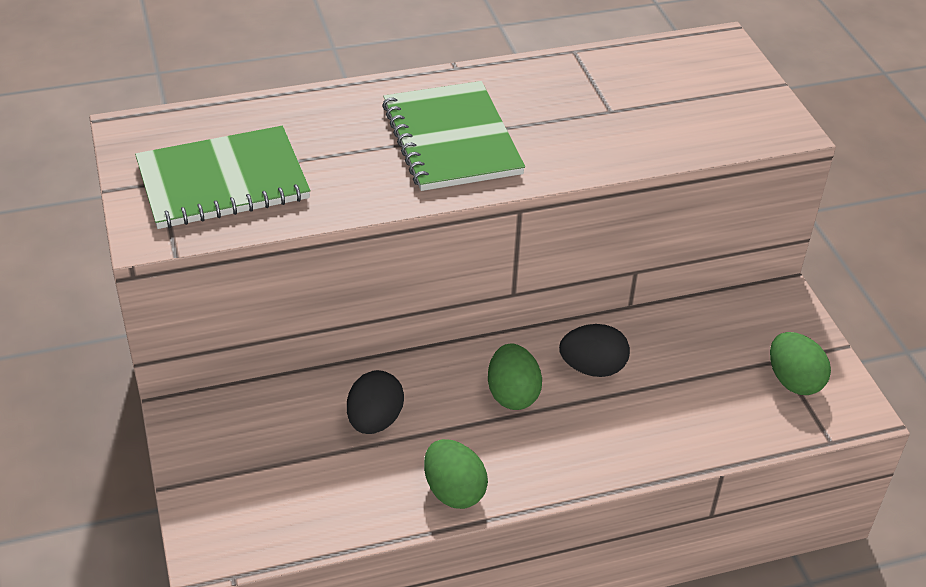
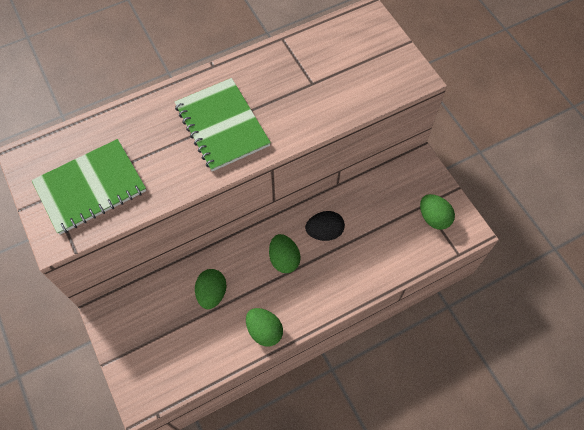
camera: 10 degrees left, 20 degrees up
black egg [347,370,404,434] -> green egg [195,269,227,309]

